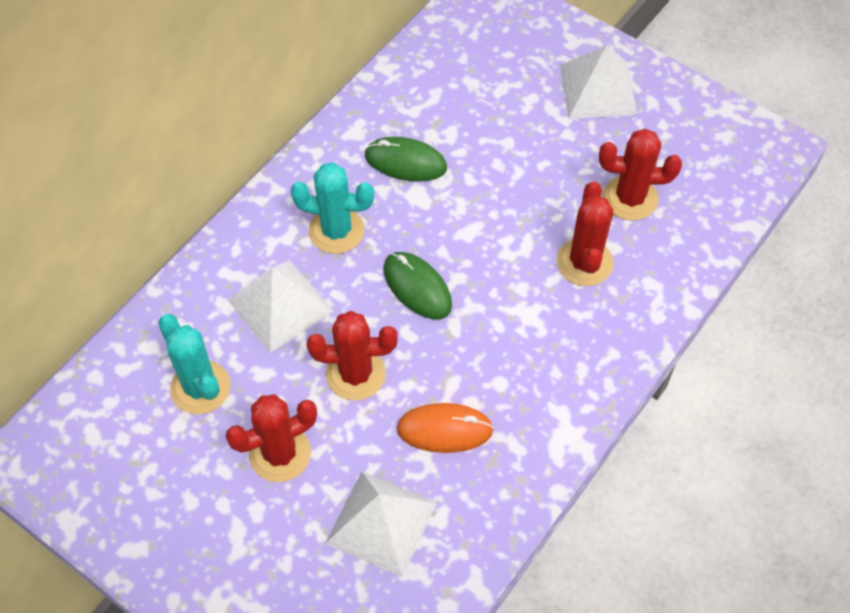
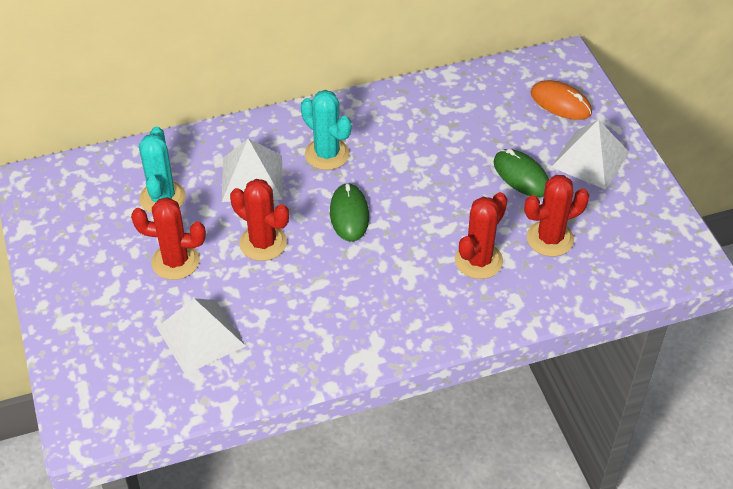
camera: 35 degrees right, 10 degrees down
green mouse [365,137,447,182] -> green mouse moved to [494,149,549,197]
orange mouse [397,403,494,453] -> orange mouse moved to [530,80,592,120]
red cactus [599,129,682,221] -> red cactus turned 60 degrees counterclockwise [524,175,589,257]

